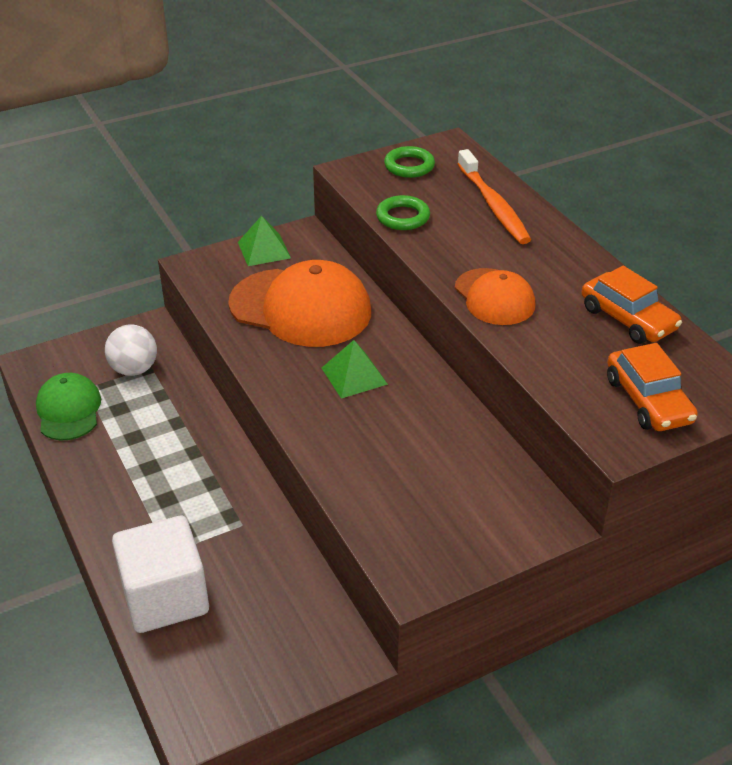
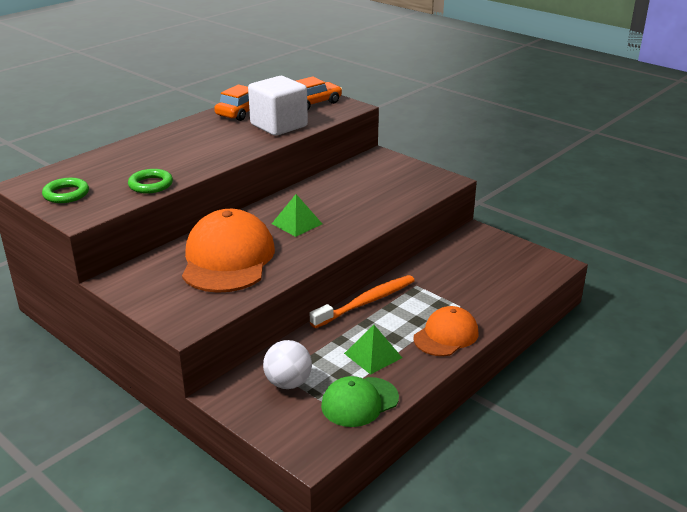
camera: 110 degrees left, 10 degrees down
white cube [112,516,209,633] -> white cube moved to [248,76,308,136]
green pyramid [238,216,291,266] -> green pyramid moved to [344,325,402,375]
orange cap [455,268,535,325] -> orange cap moved to [413,306,479,356]
orange toothbrush [457,149,531,244] -> orange toothbrush moved to [310,275,415,328]

